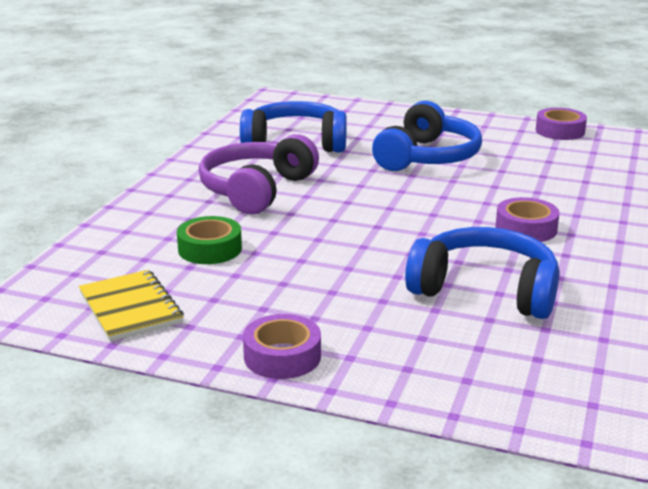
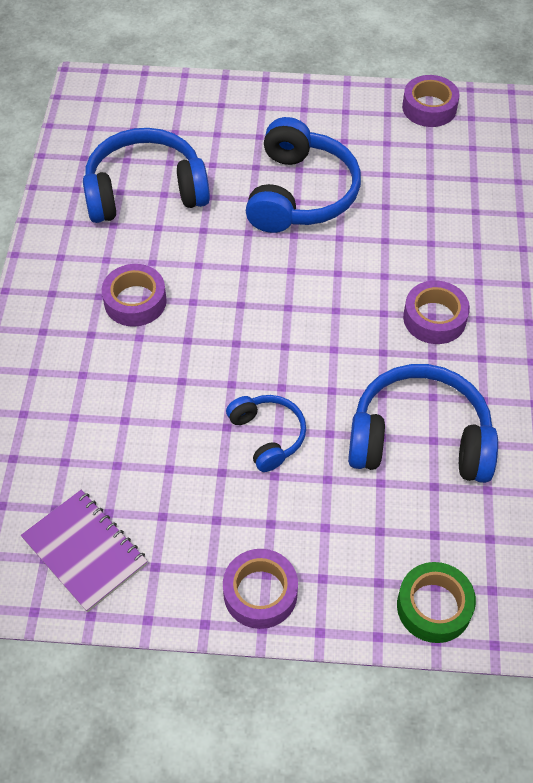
camera: 15 degrees left, 30 degrees up
yellow notebook [79,270,184,341] -> purple notebook [21,490,148,612]
green tape [177,216,242,264] -> green tape moved to [397,562,476,643]
purple headphones [199,134,319,215] -> purple tape [102,264,167,327]
none -> blue headphones [226,395,306,472]

